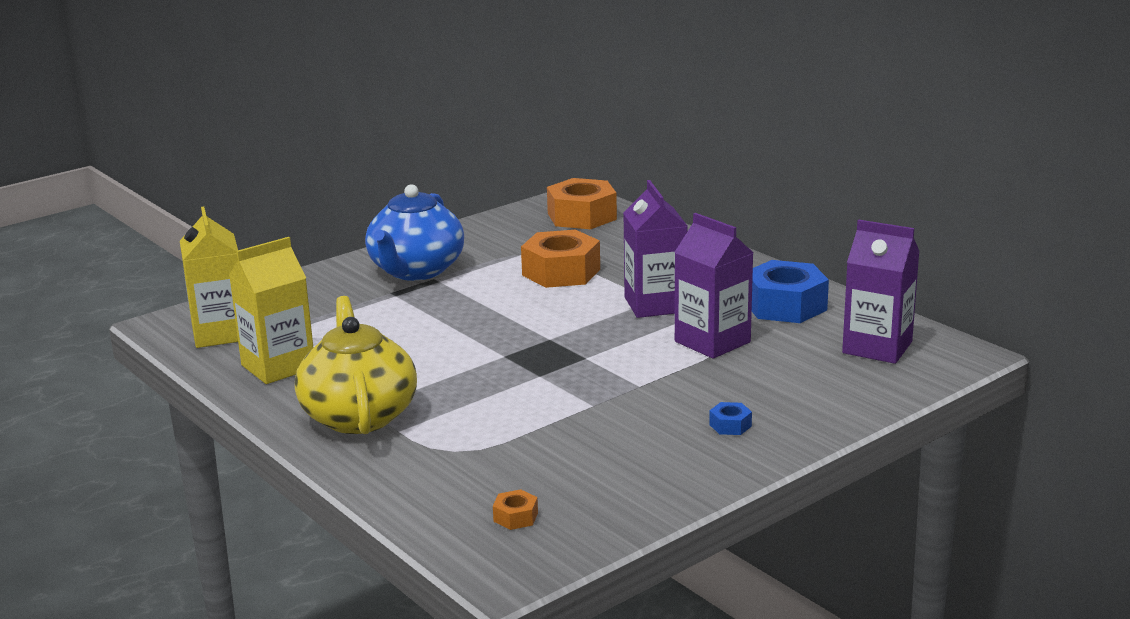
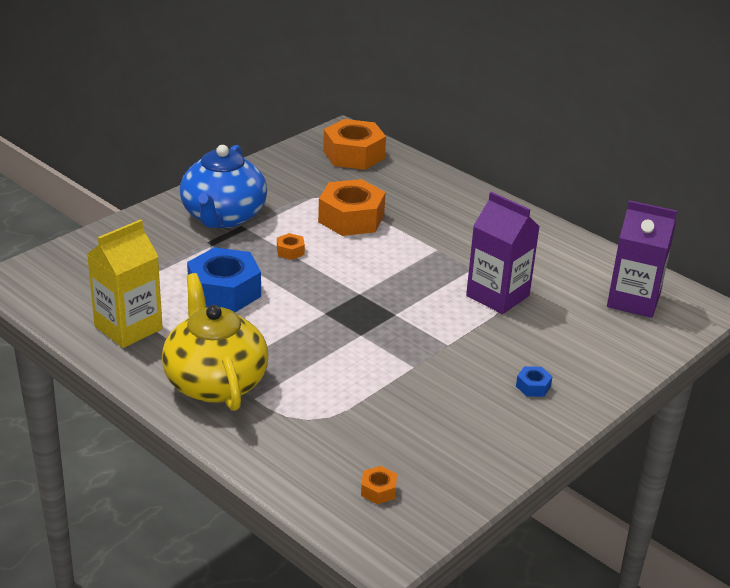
camera: 10 degrees left, 10 degrees up
yellow carton [180,207,238,348] -> none
purple carton [624,180,688,318] -> none
blue nut [752,260,829,323] -> blue nut moved to [187,247,261,312]
none -> orange nut [277,233,305,260]

